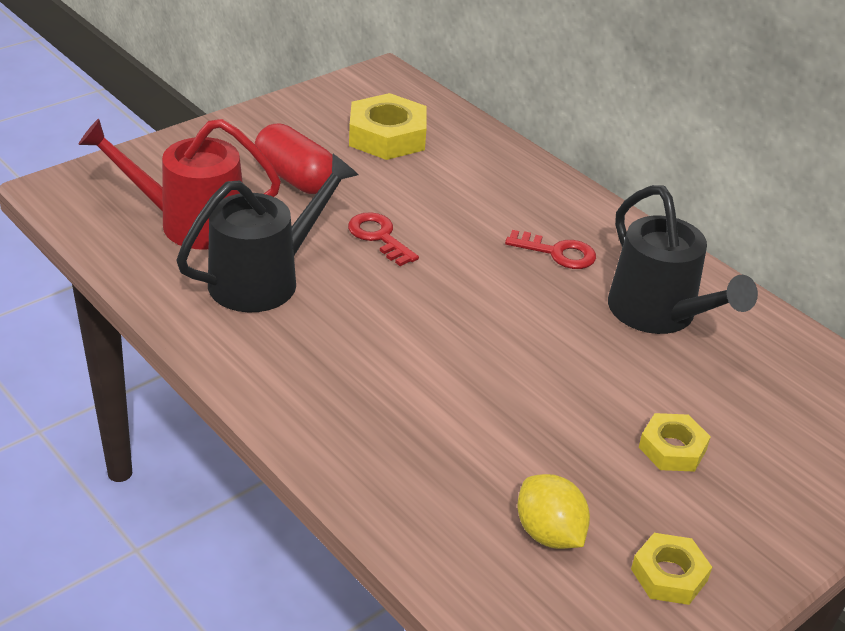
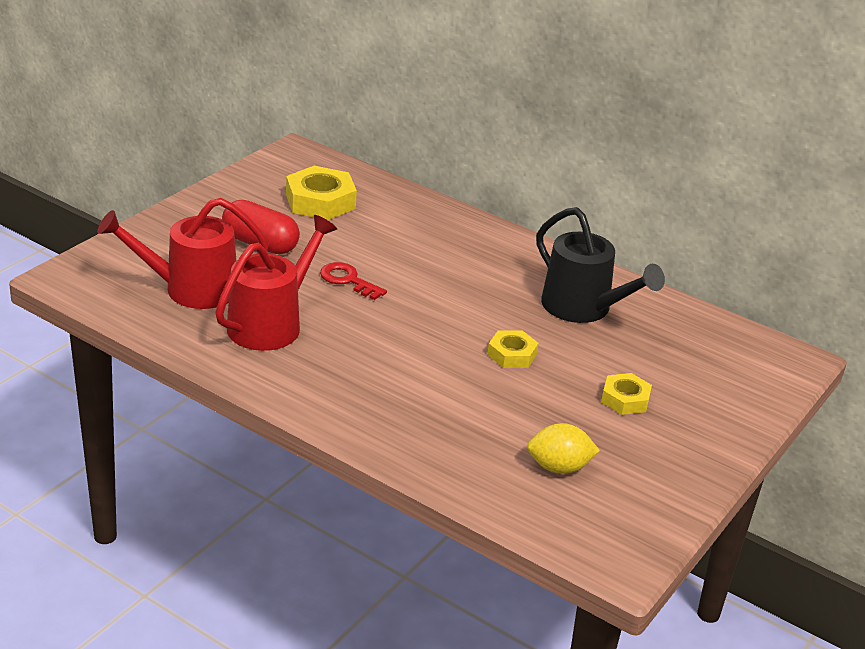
camera: 15 degrees left, 5 degrees down
black watering can [176,154,359,312] -> red watering can [215,215,337,351]
red key [505,230,596,269] -> none
yellow lemon [517,474,590,549] -> yellow lemon turned 45 degrees counterclockwise [527,423,600,474]
yellow nut [631,533,712,605] -> yellow nut moved to [487,330,539,368]

